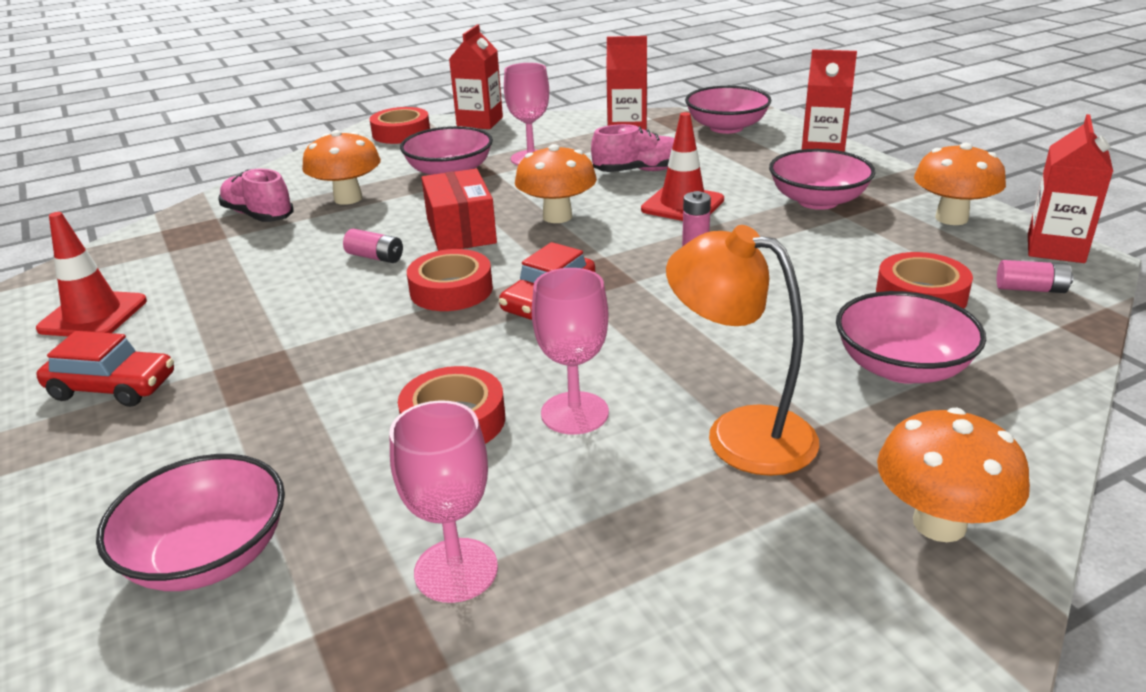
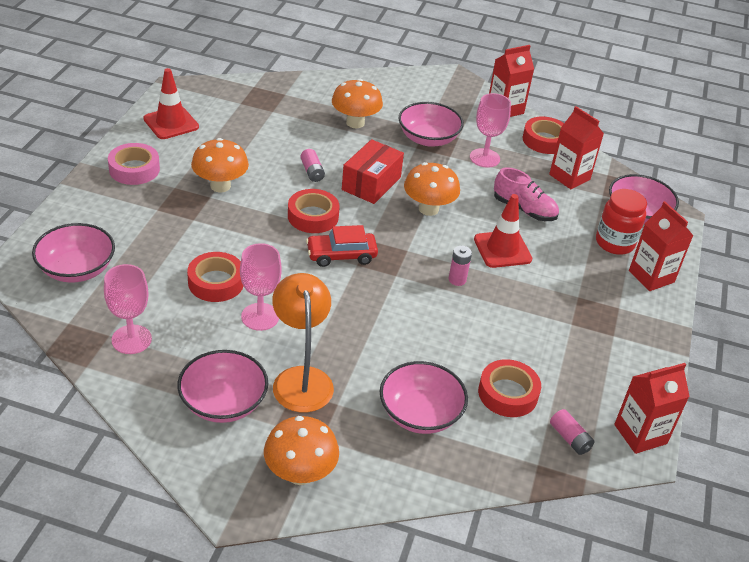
camera: 40 degrees right, 10 degrees up
red car [36,331,174,407] -> pink tape [108,143,160,185]
pink shoe [218,169,294,222] -> none
red tape [370,107,430,144] -> red tape moved to [522,116,564,154]
pink bowl [769,149,875,210] -> pink bowl moved to [177,350,268,423]
orange mushroom [914,143,1006,225] -> orange mushroom moved to [191,138,249,192]
none -> red jar [596,189,647,255]

